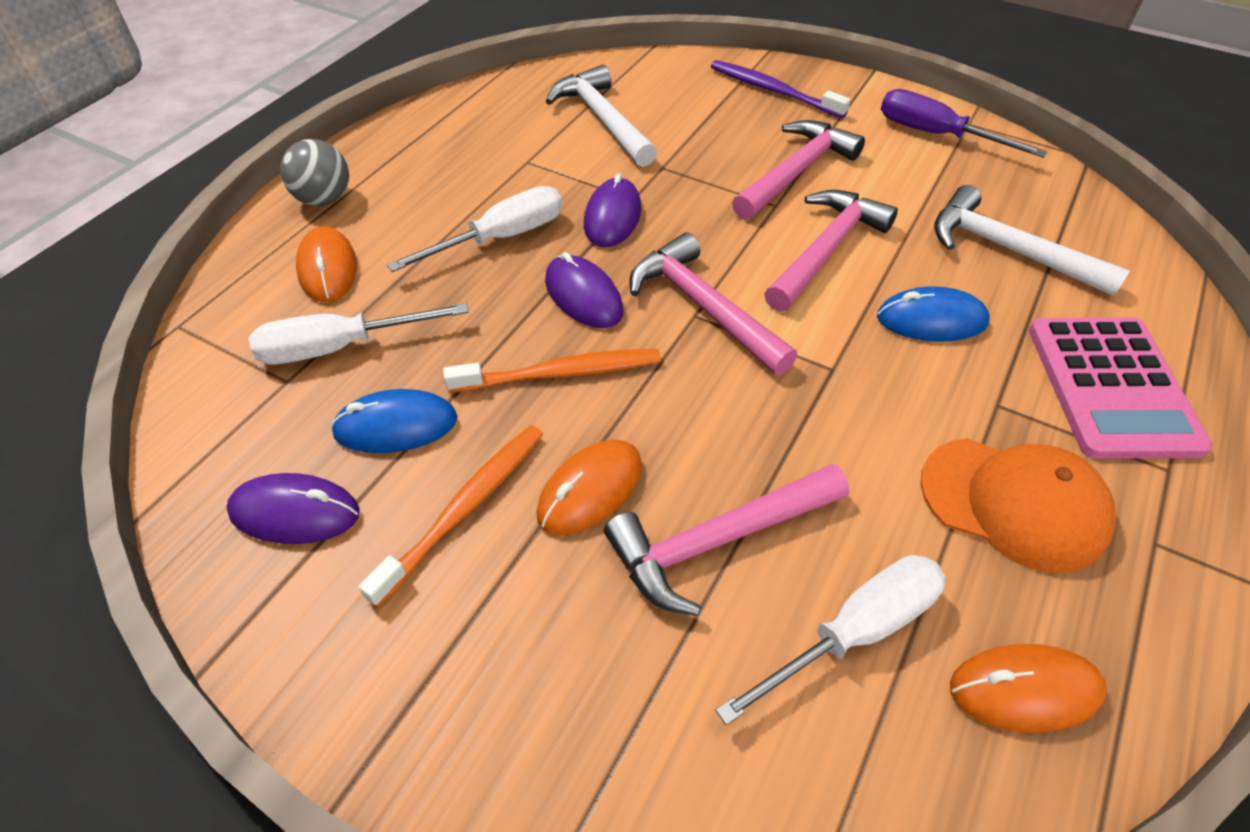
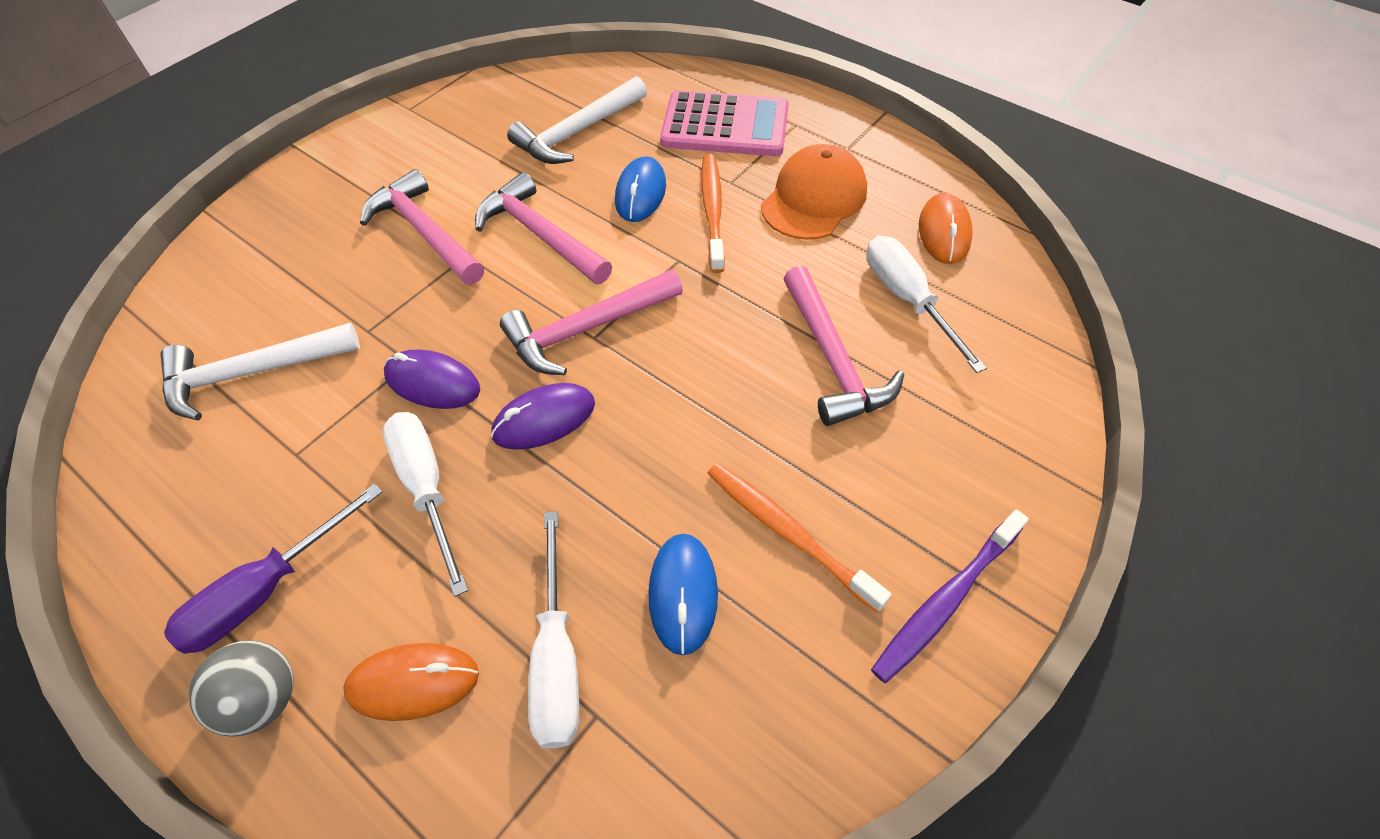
camera: 80 degrees left, 5 degrees up
purple mouse [226,473,360,544] -> none
orange toothbrush [443,349,661,393] -> orange toothbrush moved to [701,154,725,273]
orange mouse [536,440,642,535] -> none
purple toothbrush [711,60,851,118] -> purple toothbrush moved to [871,509,1029,683]
purple screwdriver [881,89,1047,158] -> purple screwdriver moved to [164,484,382,654]

